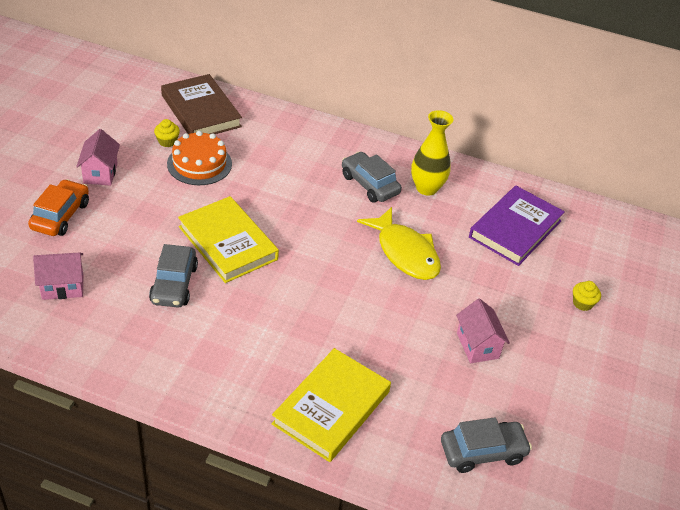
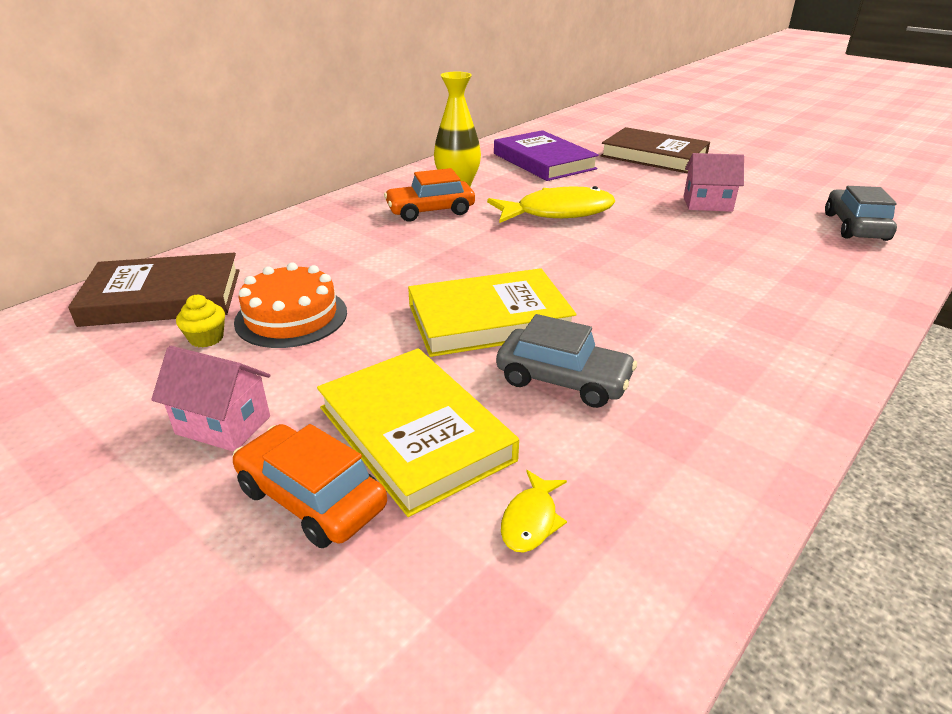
camera: 65 degrees left, 10 degrees down
pink house [33,252,83,300] -> yellow fish [501,470,567,553]
yellow book [272,348,391,462] -> yellow book moved to [317,348,519,517]
grey car [342,152,402,203] -> orange car [384,168,475,222]
yellow cupcake [573,281,601,311] -> brown book [600,127,710,173]

